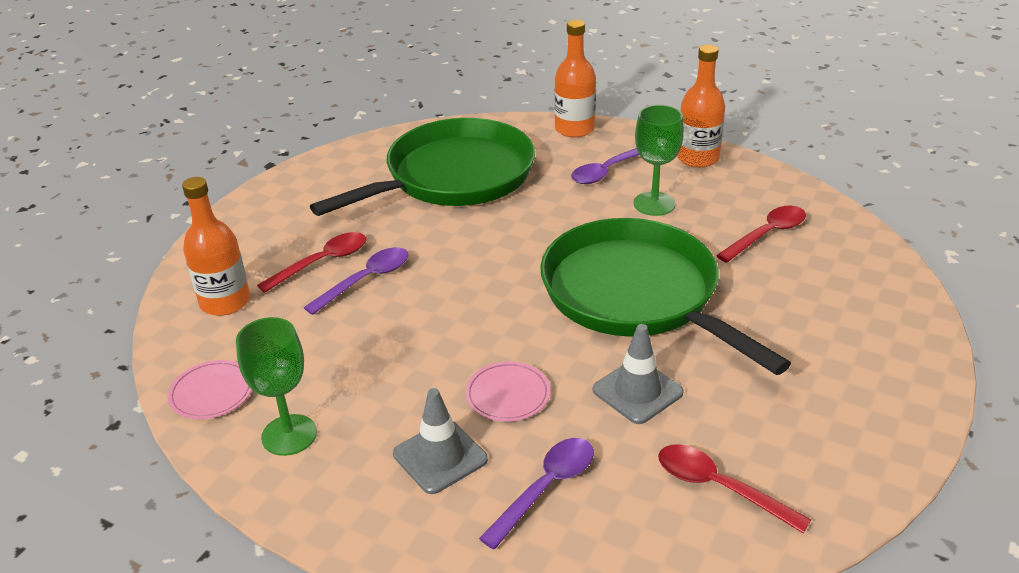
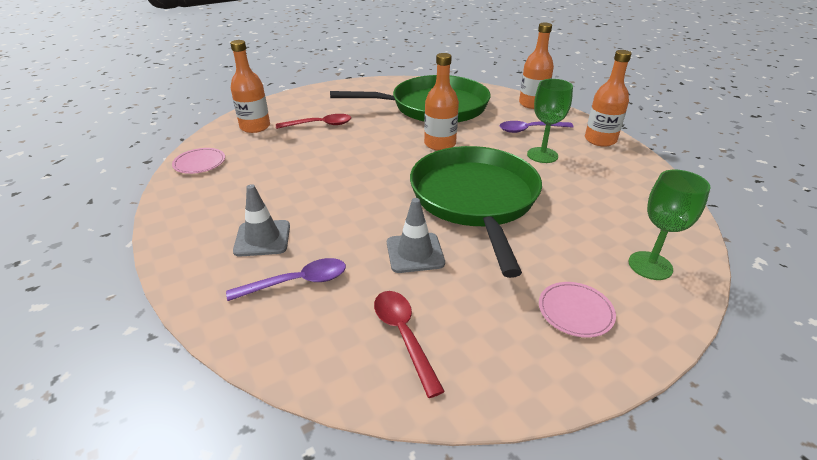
camera: 30 degrees right, 0 degrees up
green goblet [236,317,317,456] -> green goblet moved to [628,170,710,280]
purple spoon [304,247,409,315] -> none
pink plate [465,361,550,422] -> pink plate moved to [539,282,616,338]
red spoon [716,206,806,263] -> none
none -> orange bottle [424,53,459,151]

